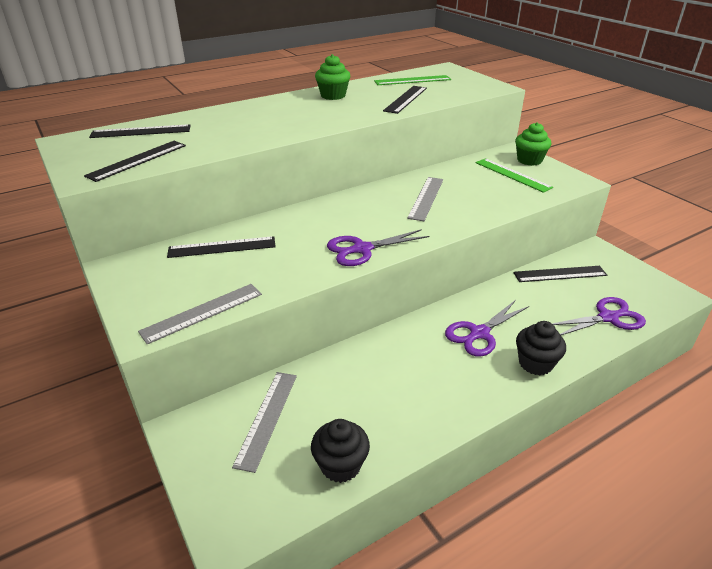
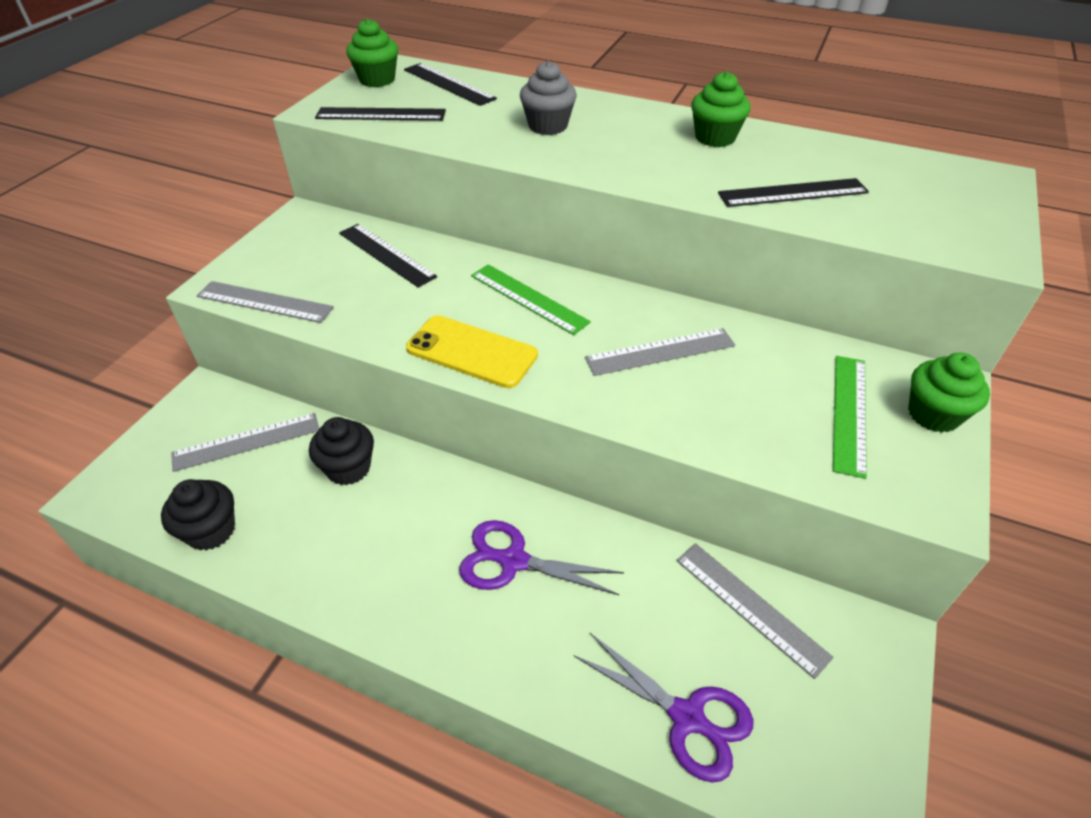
camera: 55 degrees right, 10 degrees up
purple scissors [327,229,430,266] -> yellow phone [406,315,538,388]
green ruler [374,75,451,85] -> green ruler moved to [471,264,591,335]
black ruler [513,266,607,282] -> grey ruler [676,543,834,679]
black cupcake [516,321,566,375] -> black cupcake moved to [309,417,374,485]
none -> green cupcake [346,18,398,87]
none -> grey cupcake [520,61,577,135]

